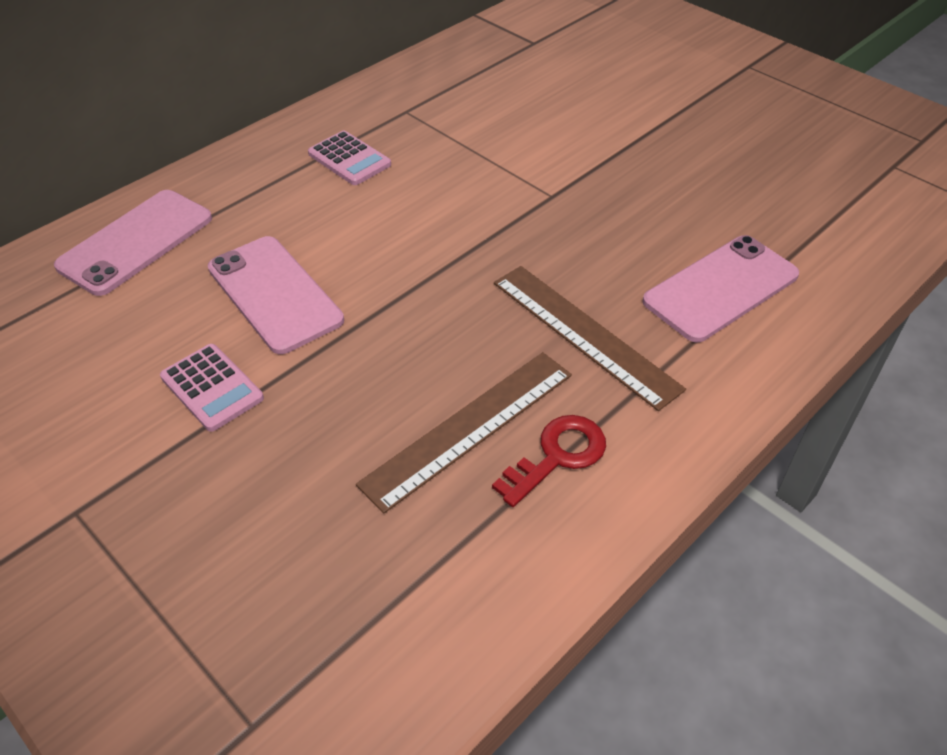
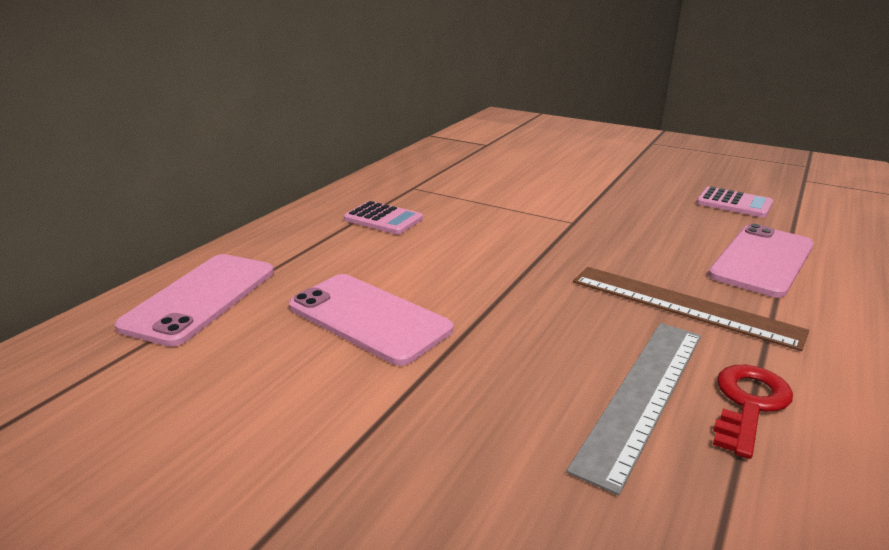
camera: 15 degrees left, 20 degrees down
pink calculator [160,344,264,432] -> pink calculator moved to [696,187,773,218]
brown ruler [356,352,572,513] -> grey ruler [566,323,701,495]

